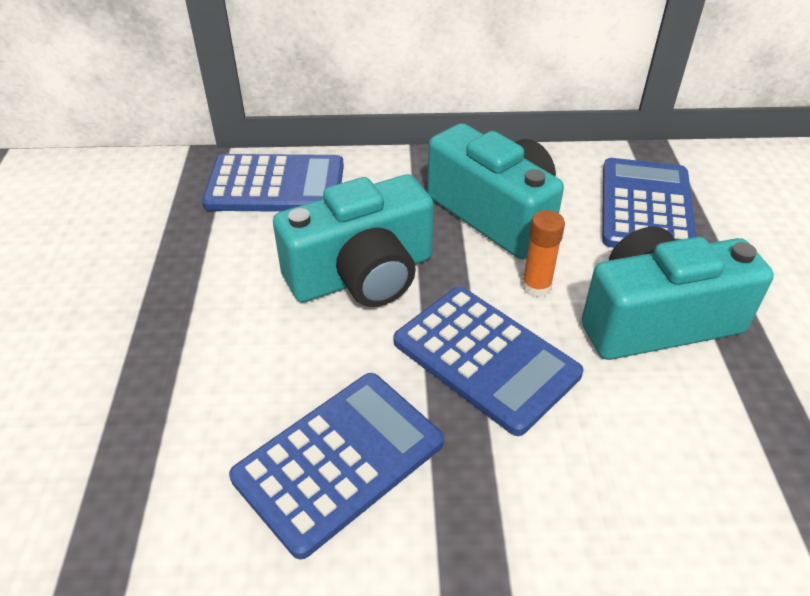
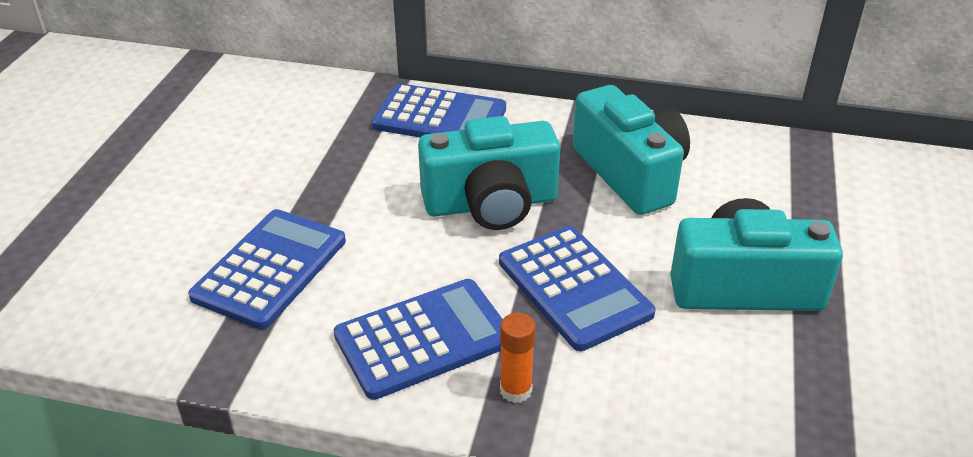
camera: 15 degrees right, 5 degrees down
orange glue stick [522,210,565,298] -> orange glue stick moved to [500,313,536,403]
blue calculator [602,158,696,248] -> blue calculator moved to [188,209,346,329]

